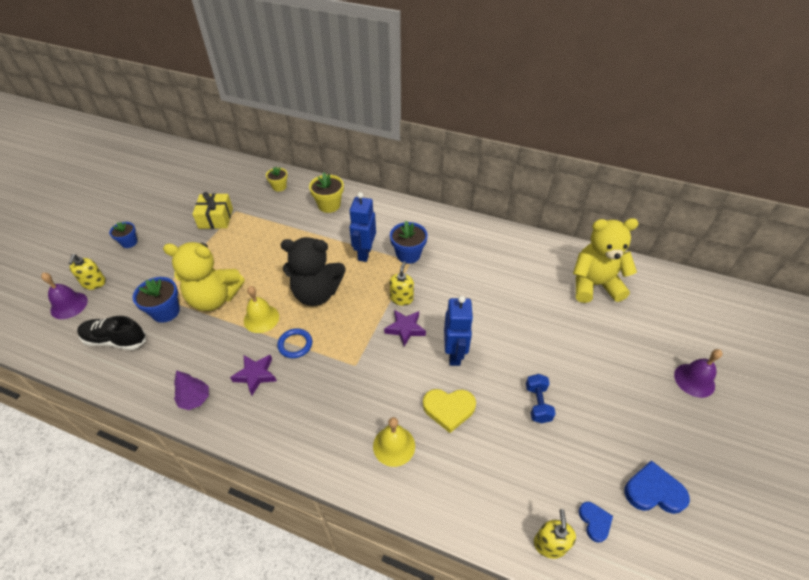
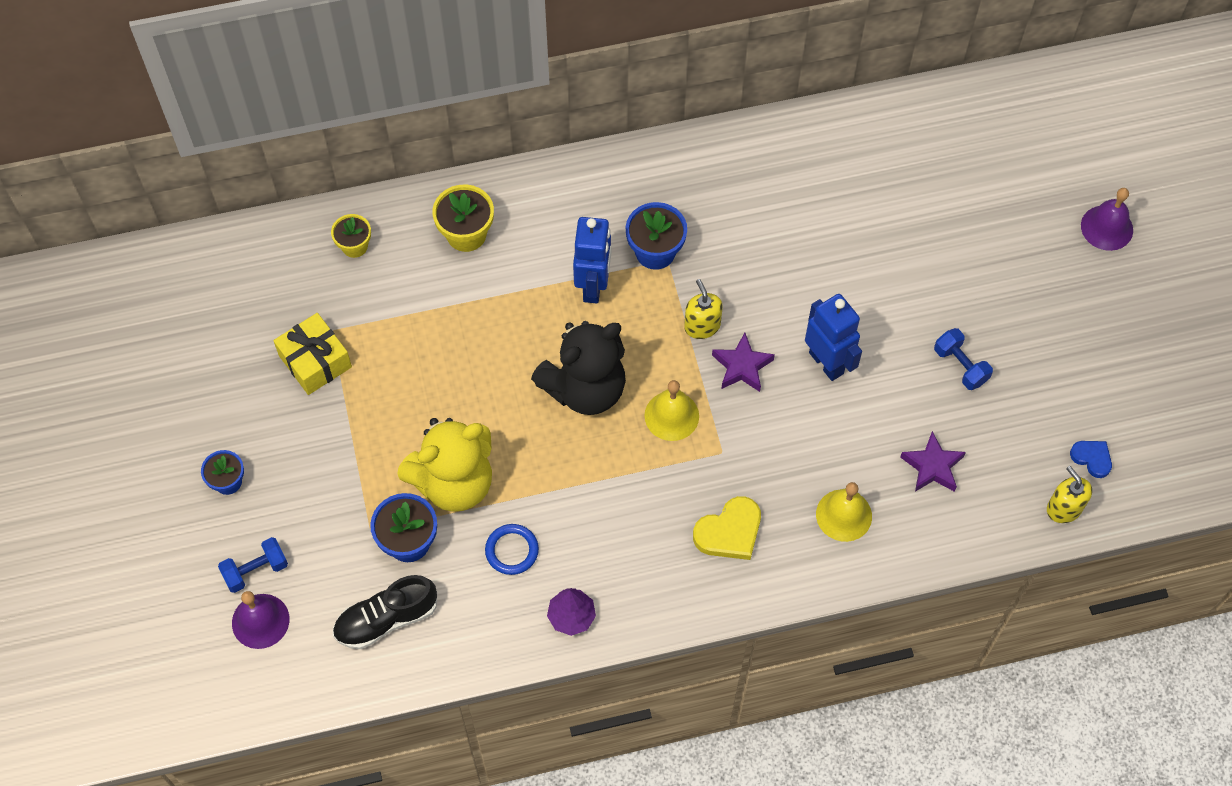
camera: 35 degrees left, 15 degrees up
yellow soap dispenser [69,254,106,290] -> blue dumbbell [218,537,288,593]
purple star [230,355,277,395] -> purple star moved to [900,431,966,492]
yellow bell [244,286,279,333] -> yellow bell moved to [644,380,699,441]
blue ring [277,328,312,358] -> blue ring moved to [485,524,539,575]
blue robot [349,192,376,262] -> blue robot turned 150 degrees counterclockwise [573,217,611,303]
yellow heart [423,389,476,433] -> yellow heart moved to [693,496,761,560]
yellow teddy bear [573,218,639,303] -> none
blue heart [624,460,690,514] -> none

